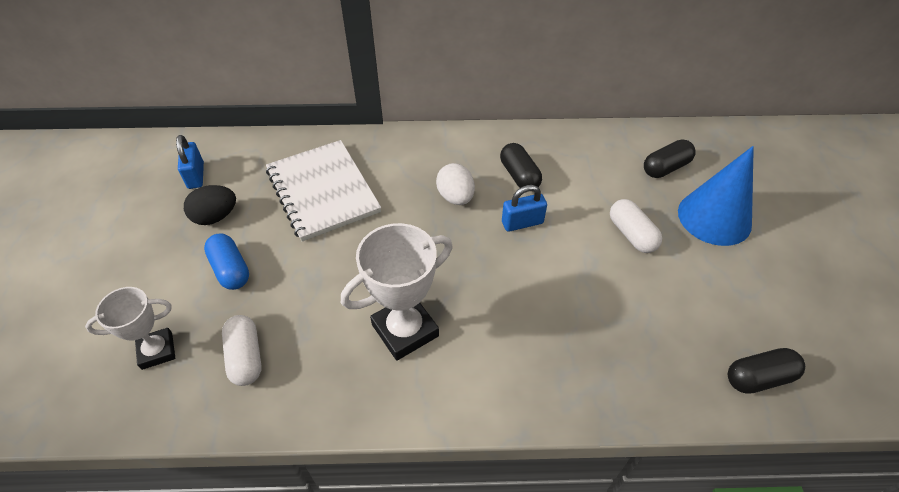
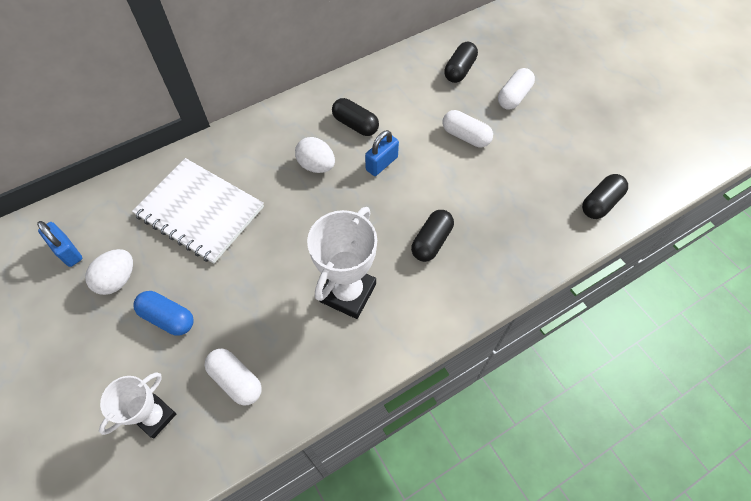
camera: 30 degrees left, 10 degrees up
black egg [184,185,236,225] -> white egg [85,249,133,295]
blue cone [678,146,754,246] -> white capsule [498,68,535,110]
none -> black capsule [411,210,454,262]

